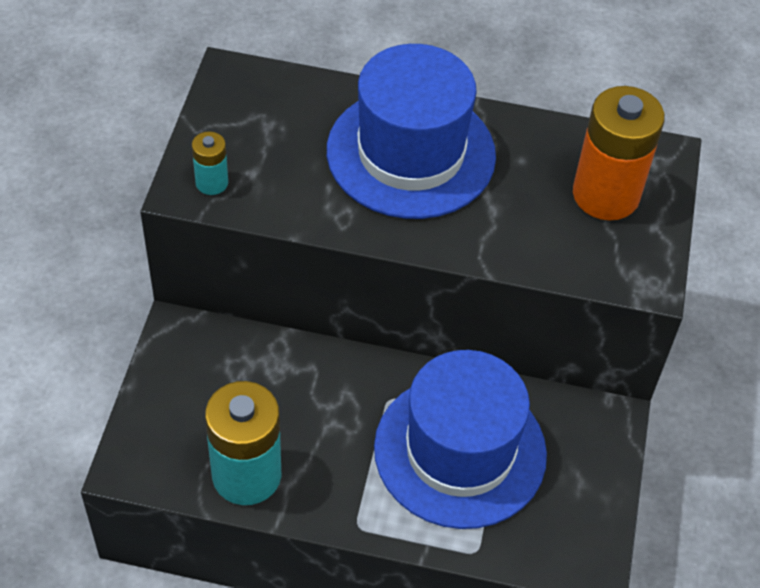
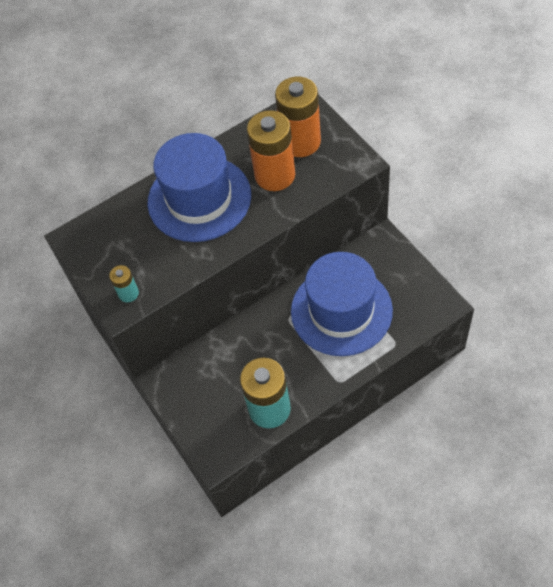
camera: 35 degrees left, 5 degrees up
none -> orange battery [247,110,295,191]

